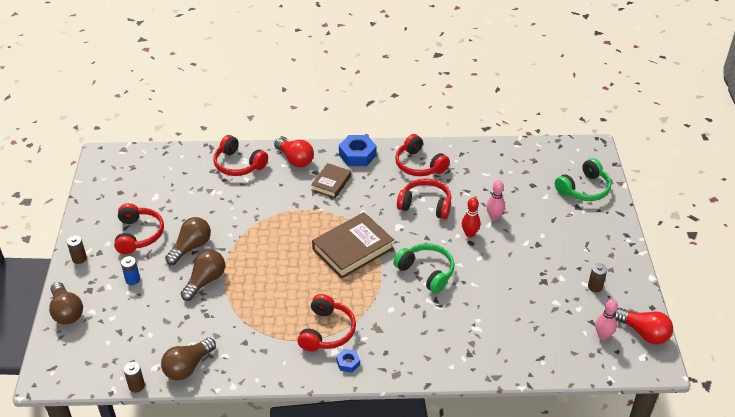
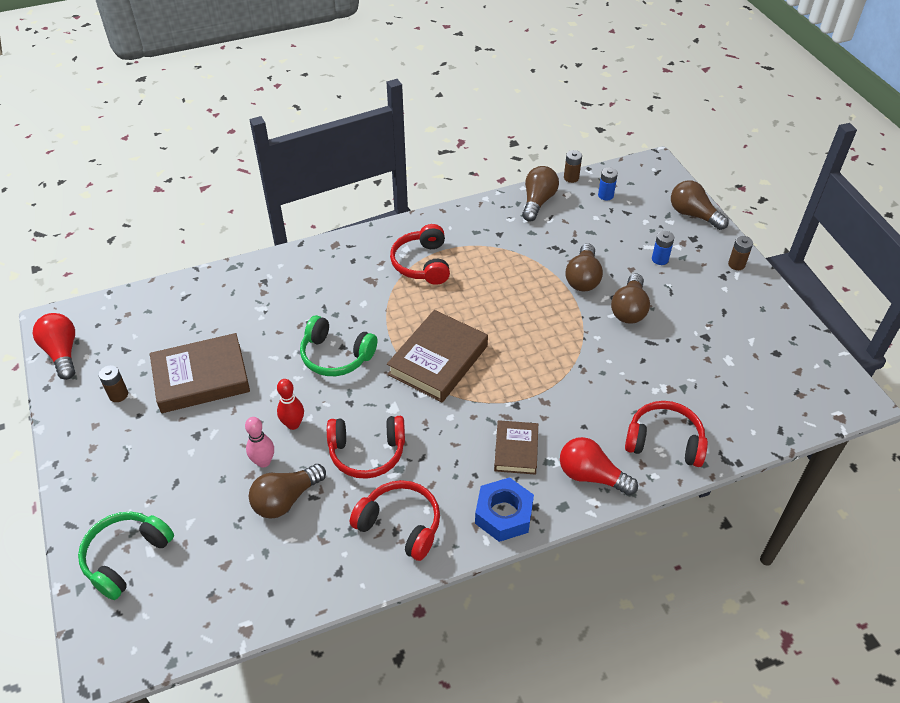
camera: 160 degrees right, 5 degrees up
red headphones [114,203,164,254] -> none
blue nut [336,349,360,373] -> none
pink bowling pin [595,299,618,340] -> none
red light bulb [615,308,673,345] -> red light bulb turned 45 degrees clockwise [33,313,75,380]
none -> brown book [150,333,250,413]
none -> brown light bulb [249,464,326,519]
none -> blue battery [598,168,618,201]

